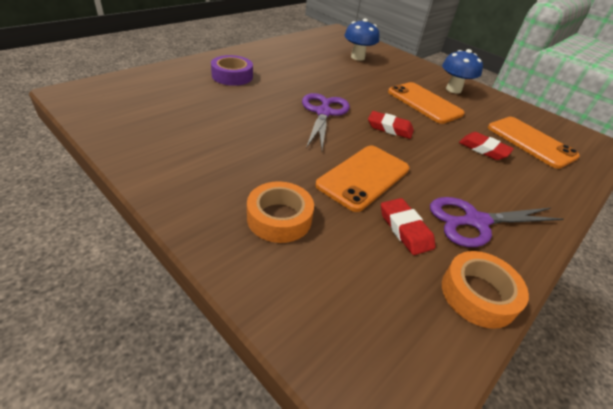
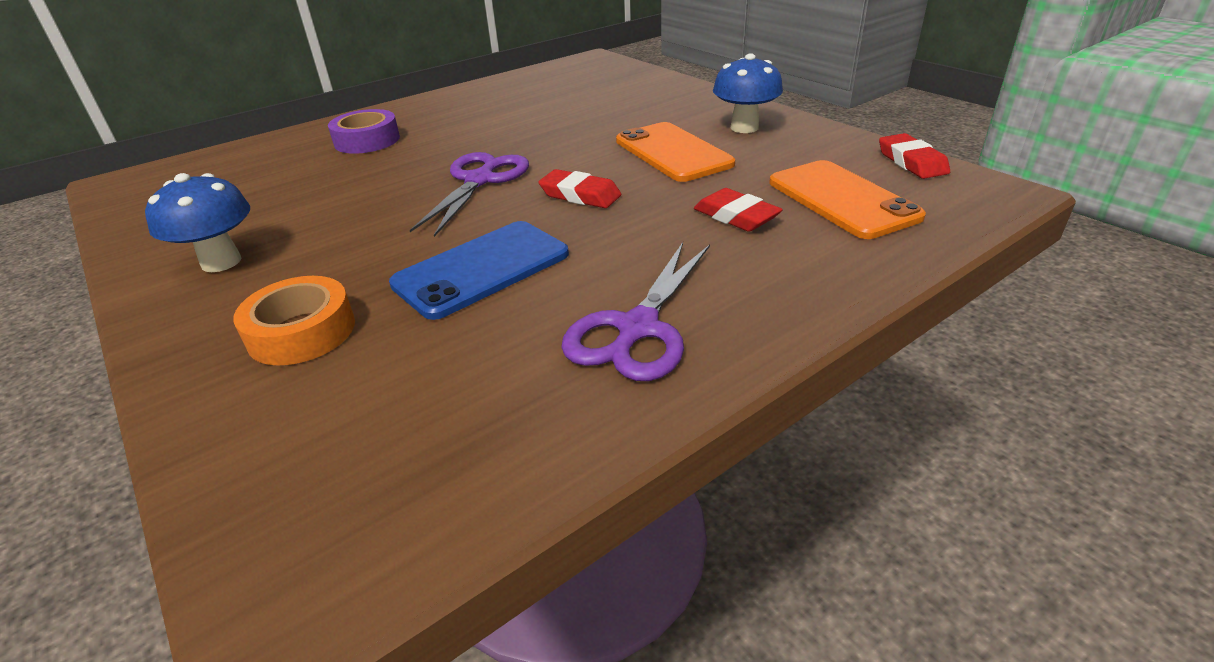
camera: 15 degrees right, 5 degrees down
orange phone [315,146,409,212] -> blue phone [389,221,569,320]
blue mushroom [344,19,379,60] -> blue mushroom moved to [145,173,250,272]
red eraser [381,198,435,255] -> red eraser moved to [879,133,950,179]
purple scissors [430,197,564,247] -> purple scissors turned 60 degrees counterclockwise [561,242,710,381]
orange tape [442,251,529,329] -> none

